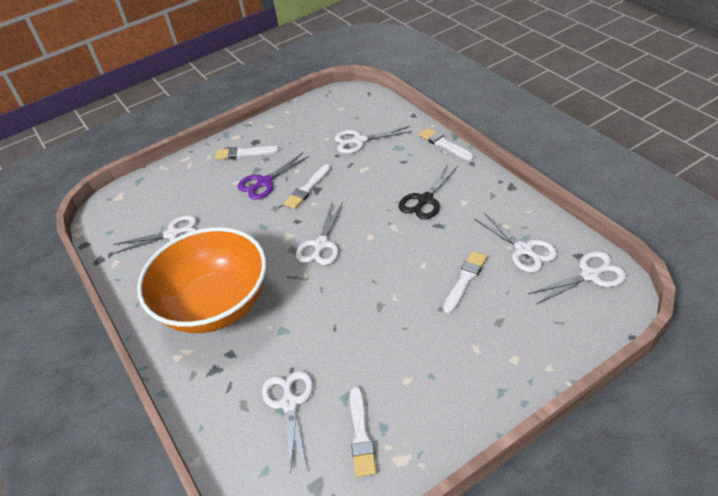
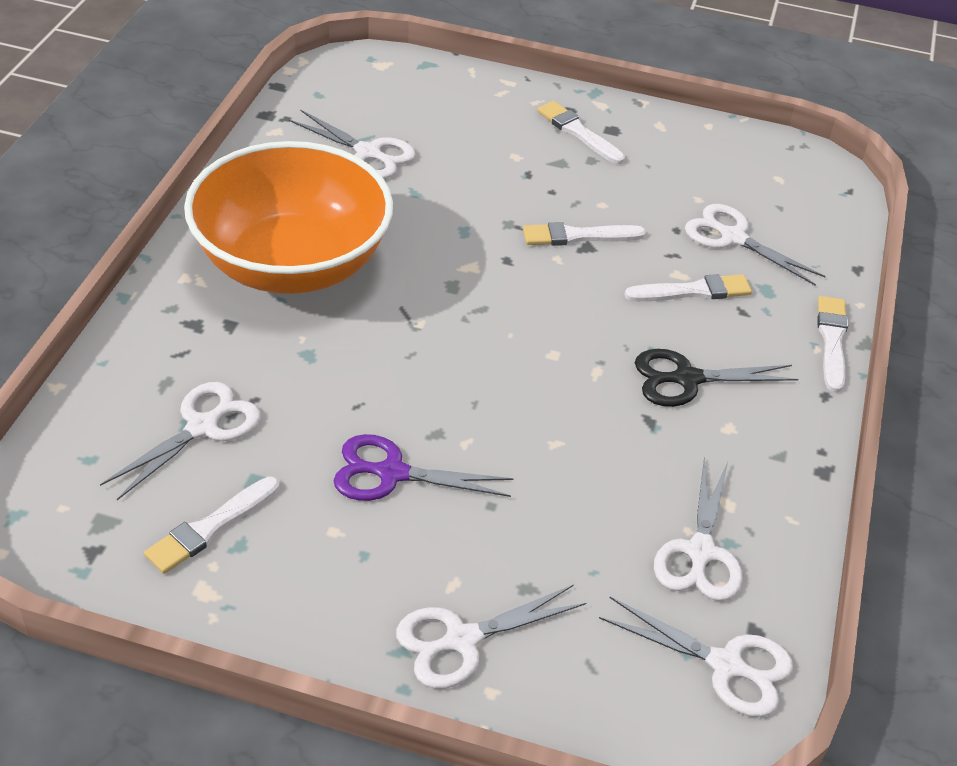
camera: 40 degrees right, 0 degrees up
purple scissors [238,153,310,200] -> purple scissors moved to [333,434,514,501]
white scissors [296,202,343,265] -> white scissors moved to [396,585,586,689]
white brush [443,251,487,313] -> white brush moved to [624,274,752,302]

